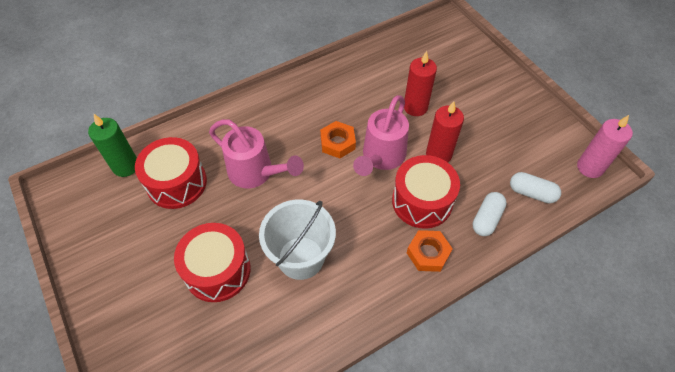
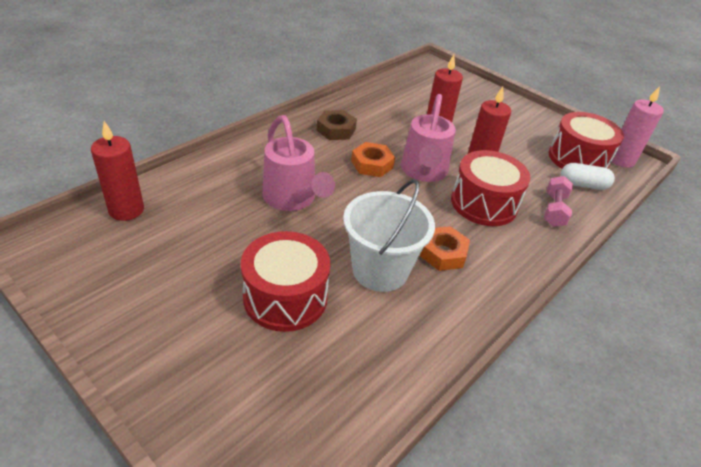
camera: 20 degrees left, 15 degrees down
green candle [88,114,137,177] -> red candle [91,121,144,221]
red drum [135,137,207,209] -> red drum moved to [549,112,624,169]
pink watering can [209,119,304,188] -> pink watering can turned 45 degrees clockwise [262,115,335,211]
orange nut [407,230,453,272] -> orange nut moved to [419,226,470,271]
white capsule [473,192,507,236] -> pink dumbbell [544,176,573,227]
none -> brown nut [317,110,357,140]

